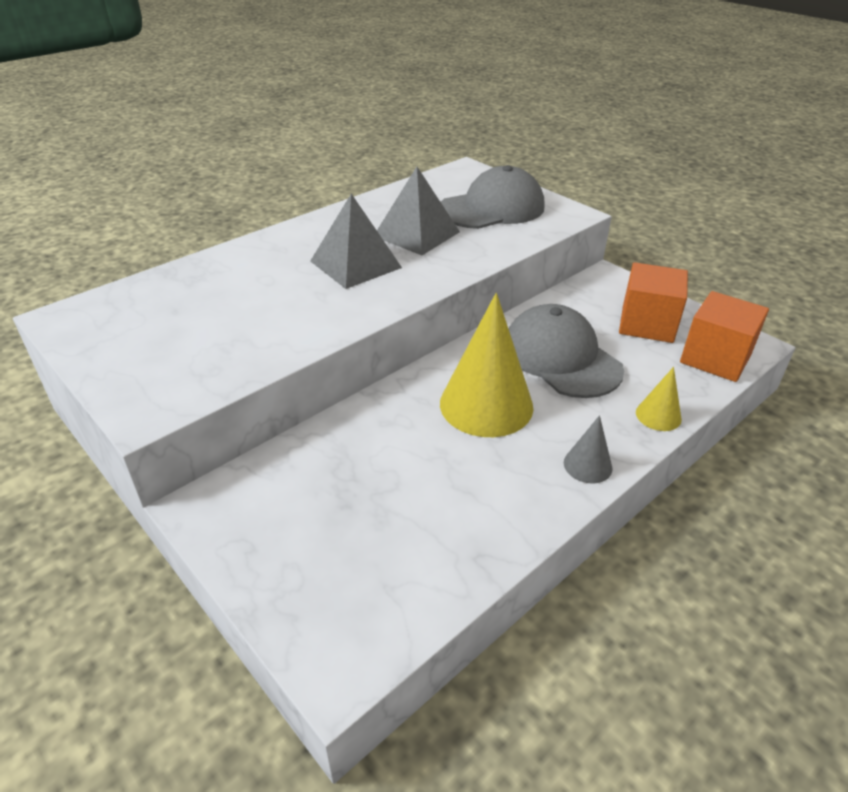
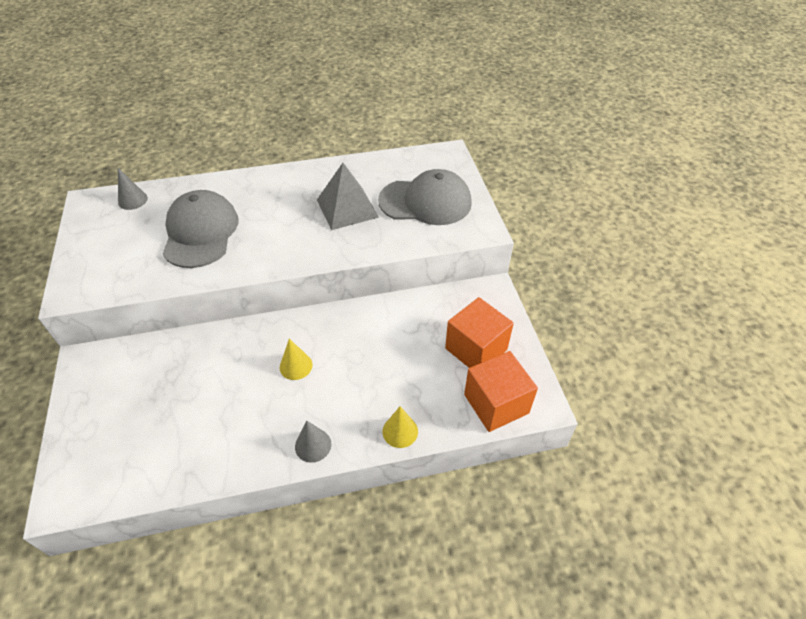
camera: 30 degrees right, 10 degrees up
grey pyramid [310,194,402,289] -> none
yellow cone [440,293,533,437] -> yellow cone [280,339,313,380], size x0.47
grey cap [509,304,624,398] -> grey cap moved to [163,190,238,268]
none -> grey cone [118,168,148,210]

